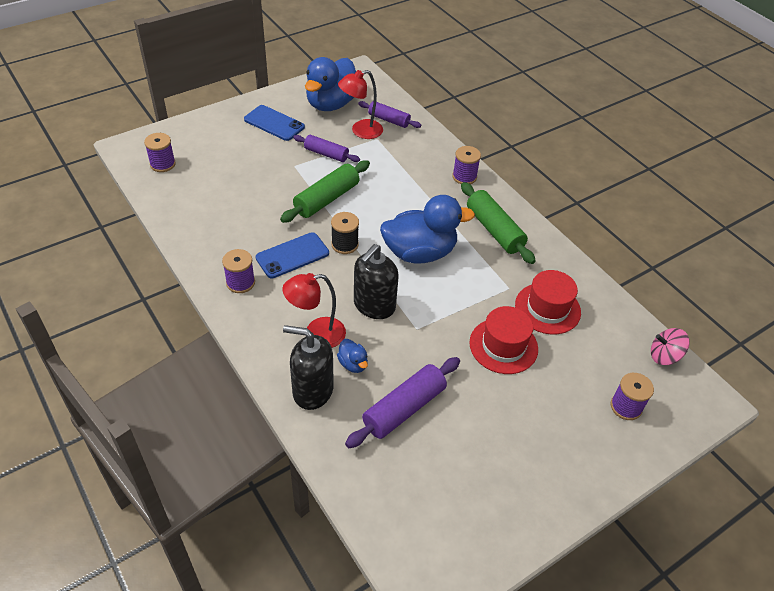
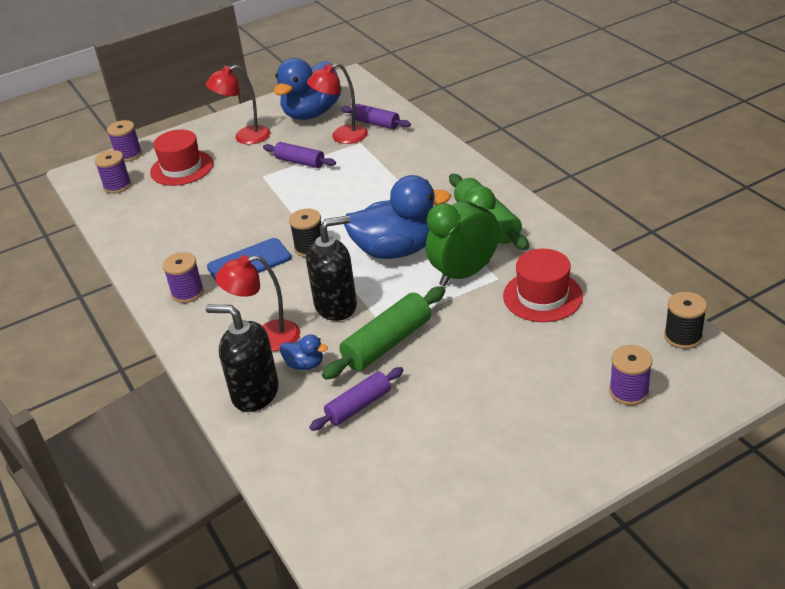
camera: 10 degrees right, 10 degrees down
blue phone [244,105,305,141] -> red lamp [206,65,271,145]
green rolling pin [280,160,370,223] -> green rolling pin moved to [322,286,445,380]
blue duck [337,339,368,373] -> blue duck turned 45 degrees counterclockwise [280,334,328,370]
purple rolling pin [345,357,460,448] -> purple rolling pin [309,367,404,431], size x0.65
black soap dispenser [354,244,399,319] -> black soap dispenser turned 150 degrees counterclockwise [306,215,357,321]
purple spool [452,146,481,184] -> purple spool moved to [107,120,142,162]
red hat [469,306,538,374] -> red hat moved to [150,130,213,186]
pink spinning top [651,328,690,365] -> black spool [664,292,707,349]
none -> green clock [426,185,500,287]

